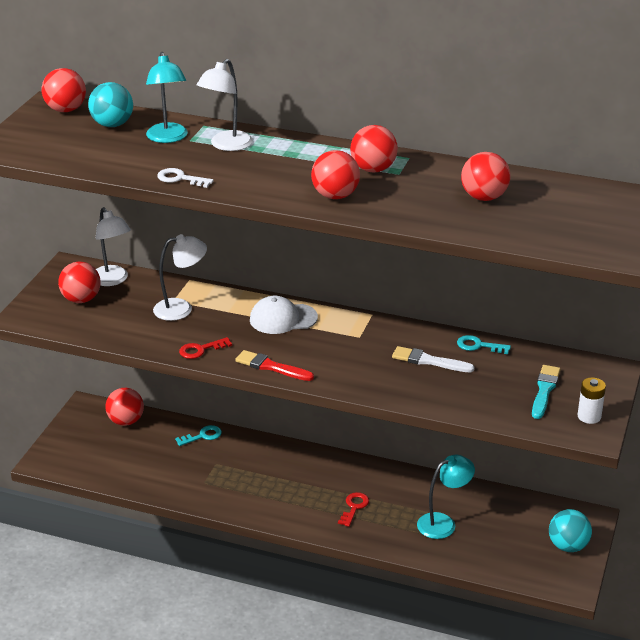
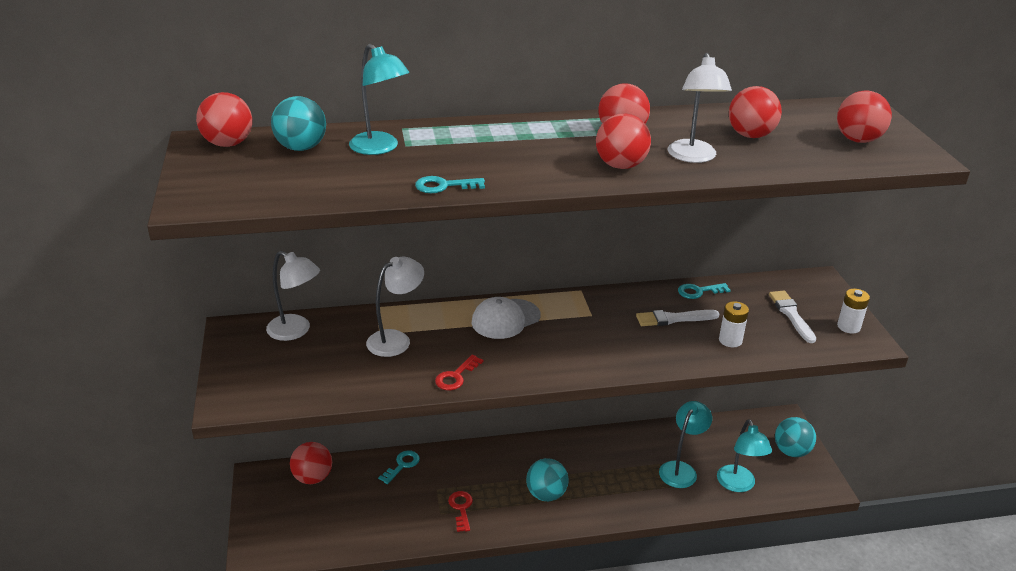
camera: 30 degrees left, 0 degrees up
red ball [58,262,101,303] -> red ball moved to [837,90,892,143]
white key [157,168,214,188] -> turquoise key [415,176,485,193]
white lamp [197,59,253,151] -> white lamp moved to [668,53,732,163]
red brush [235,350,314,381] -> none
red key [338,492,369,527] -> red key moved to [448,491,473,532]
turquoise brush [532,365,561,419] -> white brush [769,291,816,343]
none -> turquoise ball [526,458,569,501]
none -> turquoise lamp [717,419,772,492]
none -> white battery [719,301,749,347]

